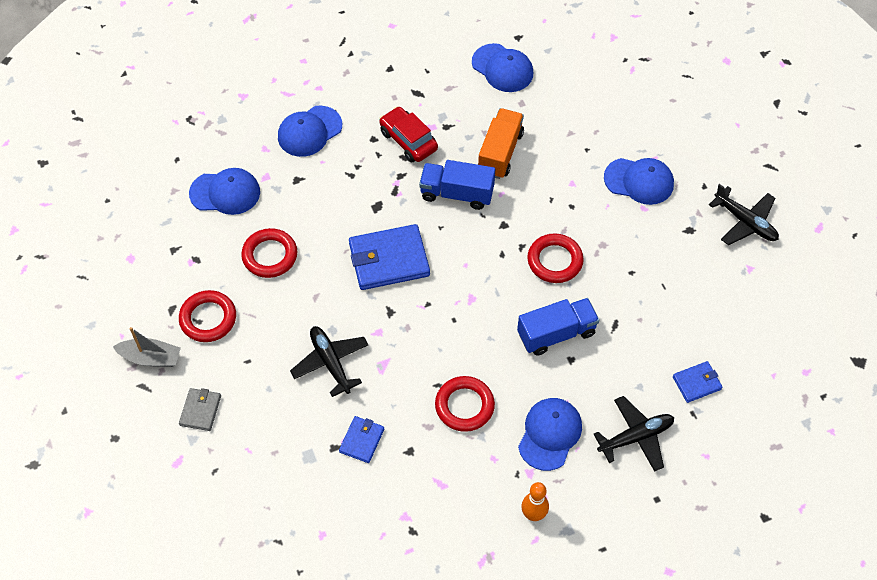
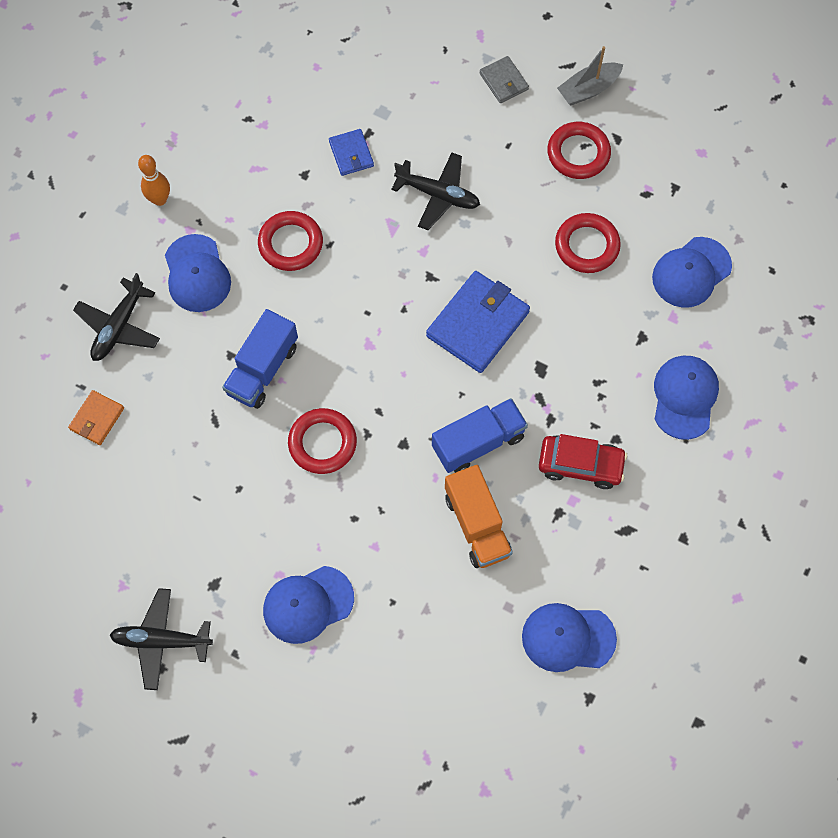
camera: 140 degrees right, 10 degrees up
blue wallet [673,361,723,403] -> orange wallet [68,390,124,445]

